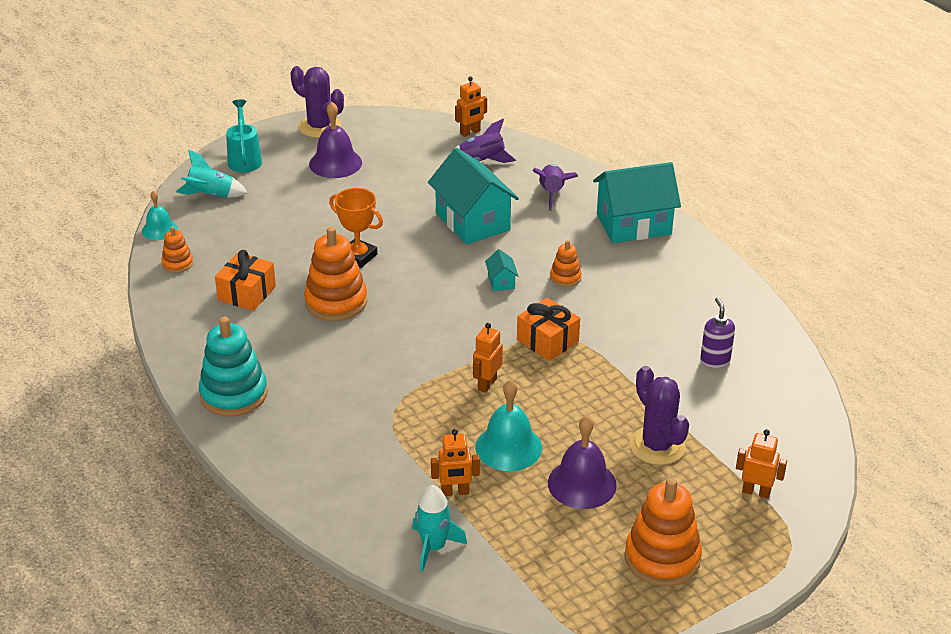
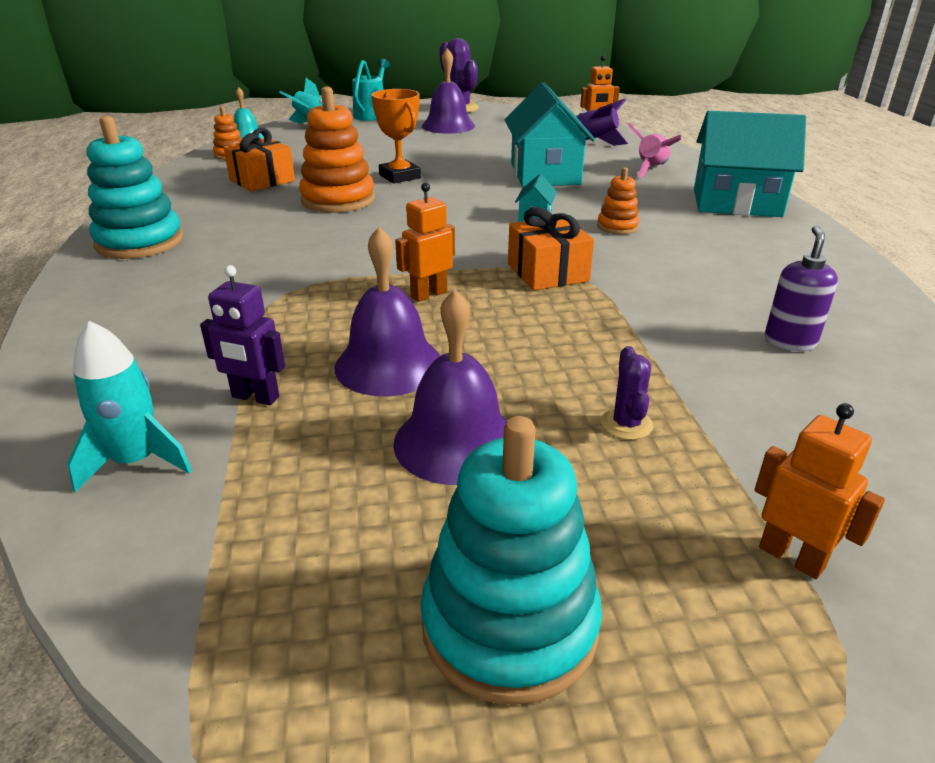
camera: 25 degrees right, 5 degrees down
orange robot [431,429,480,496] -> purple robot [200,265,285,405]
turquoise bell [475,380,542,471] -> purple bell [334,227,440,396]
purple rocket [533,164,578,211] -> pink rocket [627,122,681,177]
orange stacking toy [625,478,702,586] -> turquoise stacking toy [421,416,602,705]
purple cactus [629,366,689,465] -> purple cactus [601,346,653,440], size x0.50

